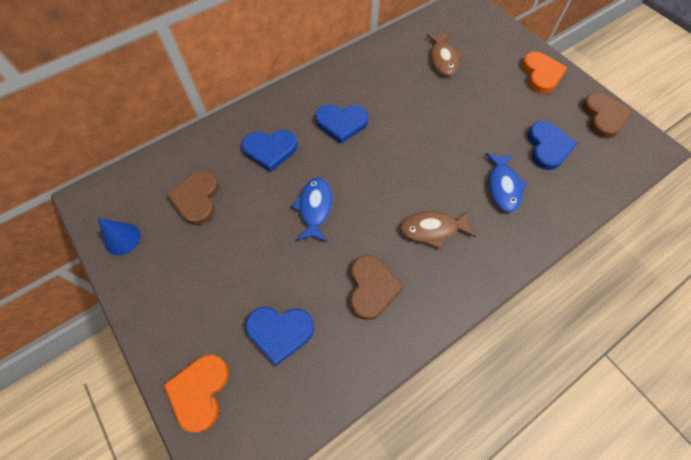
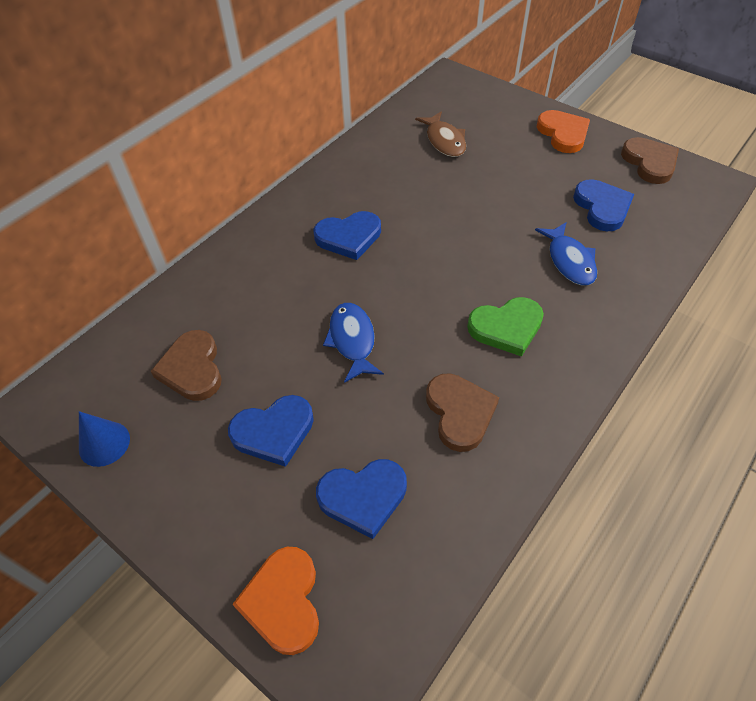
camera: 15 degrees left, 10 degrees down
blue heart [241,130,298,172] -> blue heart moved to [228,395,314,467]
brown fish [400,211,476,249] -> green heart [467,297,544,357]

